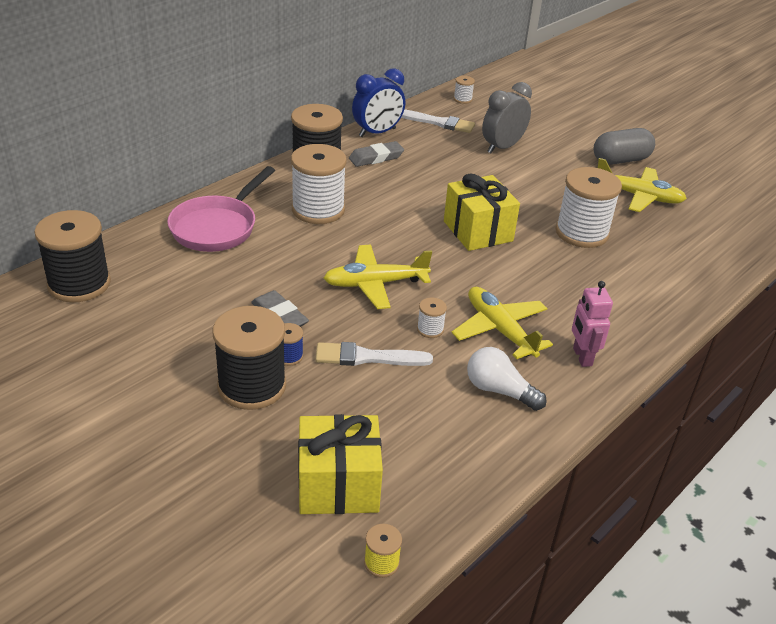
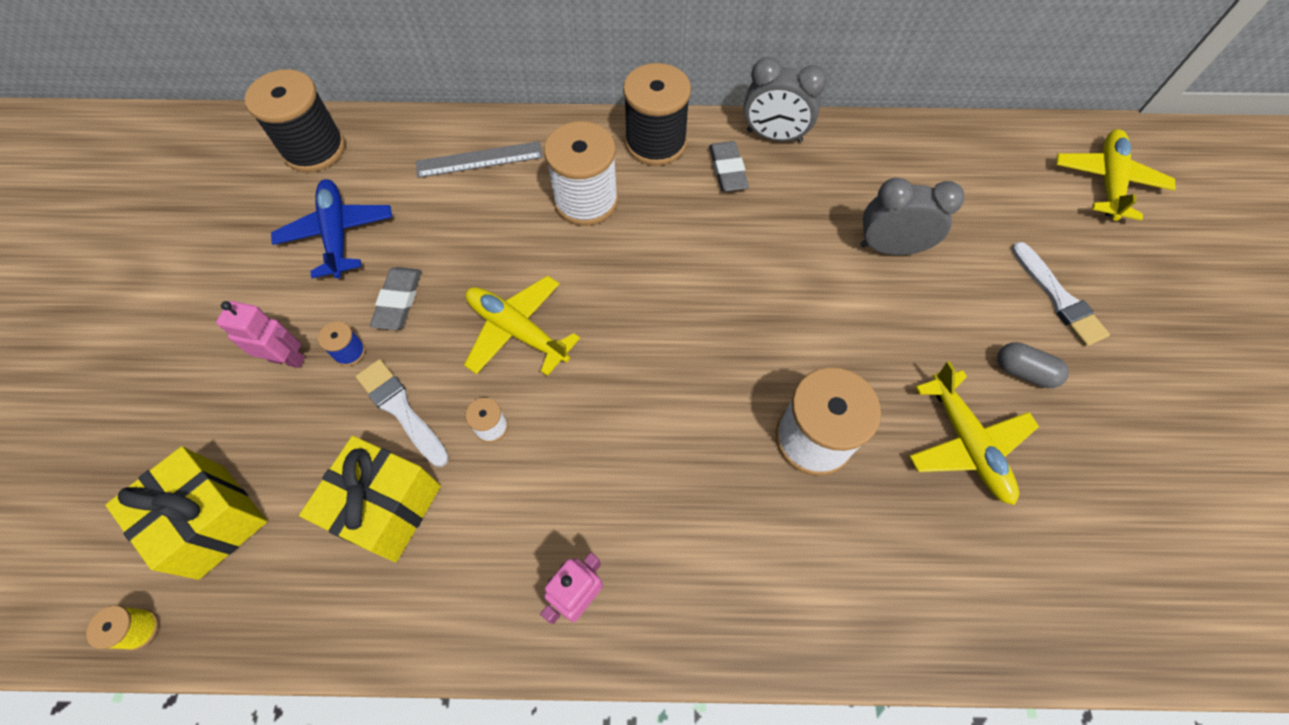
camera: 50 degrees right, 25 degrees up
pink pan [167,166,275,252] -> grey ruler [416,141,543,178]
black spool [213,306,286,410] -> pink robot [216,301,305,368]
grey eraser [349,141,404,167] -> grey eraser turned 60 degrees clockwise [709,141,749,192]
blue clock [352,68,405,137] -> grey clock [744,57,827,143]
white brush [401,109,475,133] -> white brush moved to [1012,242,1110,346]
yellow gift [444,173,520,251] -> yellow gift moved to [299,436,441,562]
yellow plane [451,287,553,359] -> yellow plane moved to [1056,129,1176,221]
white spool [454,76,475,104] -> none
white light bulb [467,347,547,411] -> none
grey capsule [594,128,655,165] -> grey capsule [997,342,1069,388], size x0.64
none -> blue plane [271,179,392,278]

